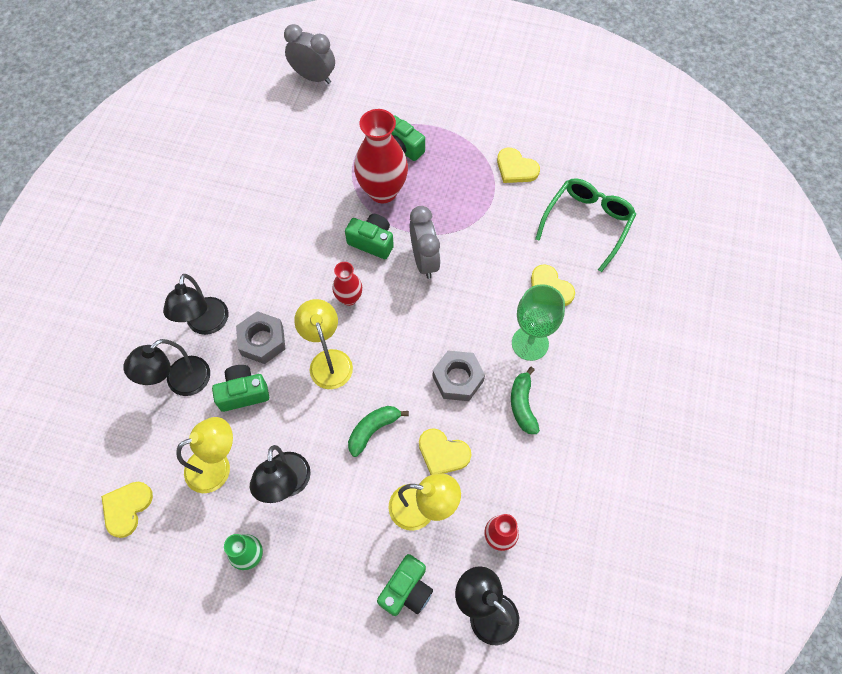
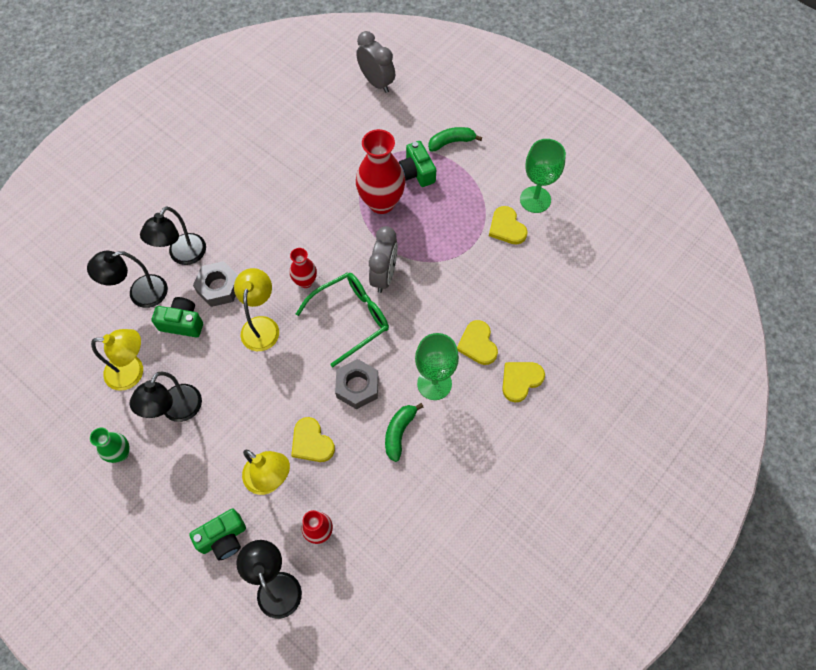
camera: 25 degrees right, 0 degrees up
yellow heart [101,482,153,538] -> yellow heart moved to [502,362,545,402]
green camera [345,214,394,259] -> none
green banana [348,406,409,457] -> green banana moved to [428,127,482,152]
green glasses [535,178,636,272] -> green glasses moved to [296,272,389,367]
none -> green goblet [520,139,566,213]

